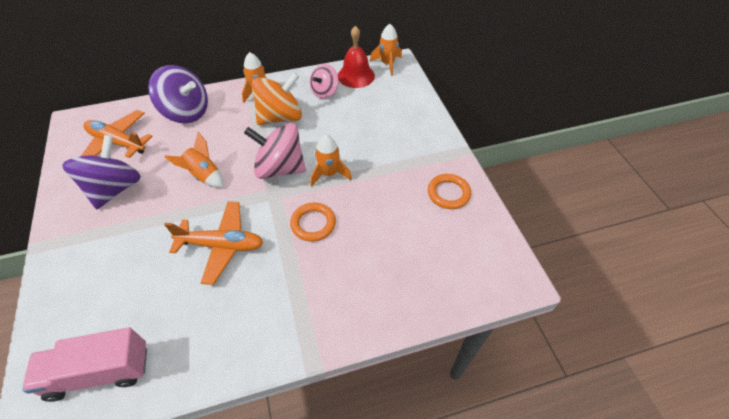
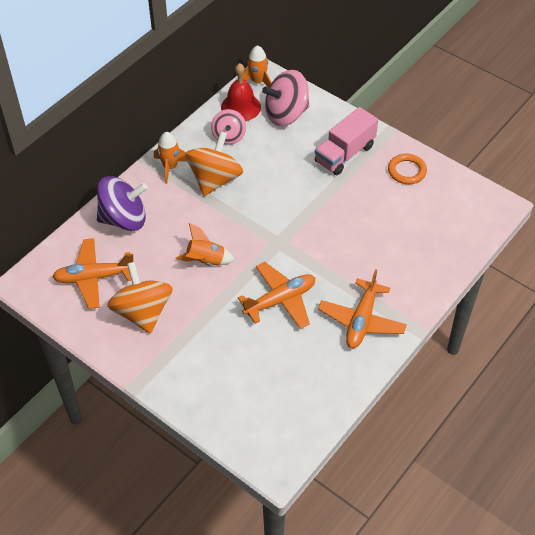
camera: 35 degrees left, 0 degrees up
pink truck [22,327,147,402] -> pink truck moved to [315,107,378,175]
purple spinning top [62,135,141,209] -> orange spinning top [107,262,173,334]
pink spinning top [244,123,306,179] -> pink spinning top moved to [262,70,310,126]
orange ring [290,203,336,241] -> none
orange rocket [311,134,352,186] -> none
none -> orange plane [318,269,407,348]

